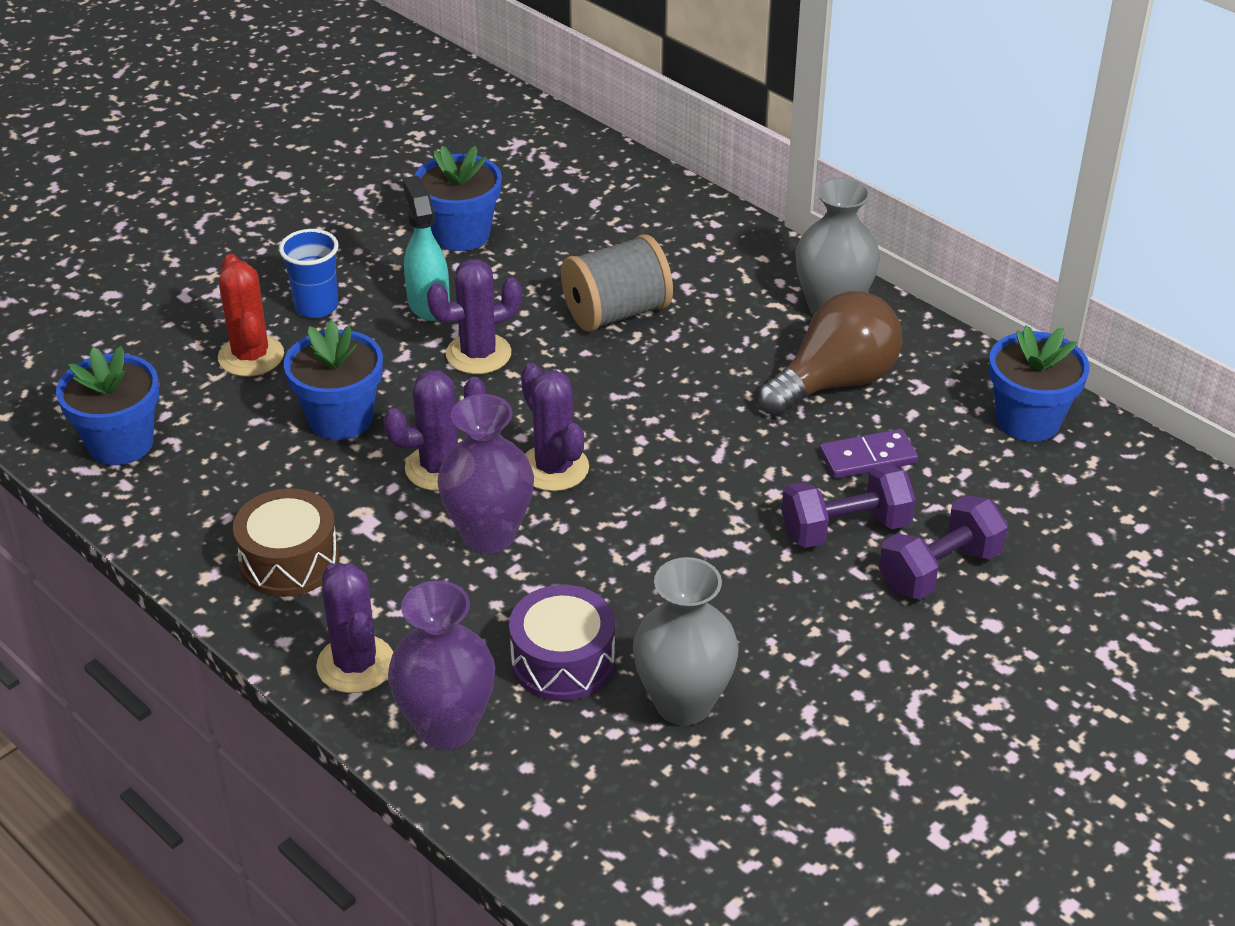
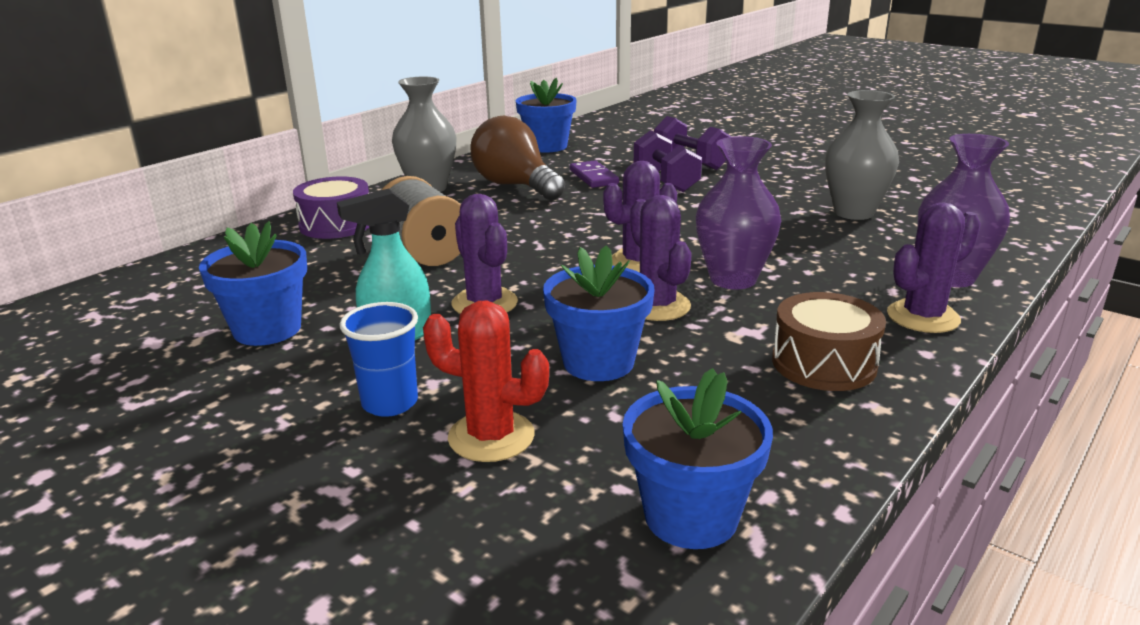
camera: 95 degrees left, 15 degrees down
red cactus [218,254,284,377] -> red cactus turned 45 degrees clockwise [423,300,549,462]
purple drum [509,585,615,701] -> purple drum moved to [293,176,369,239]

